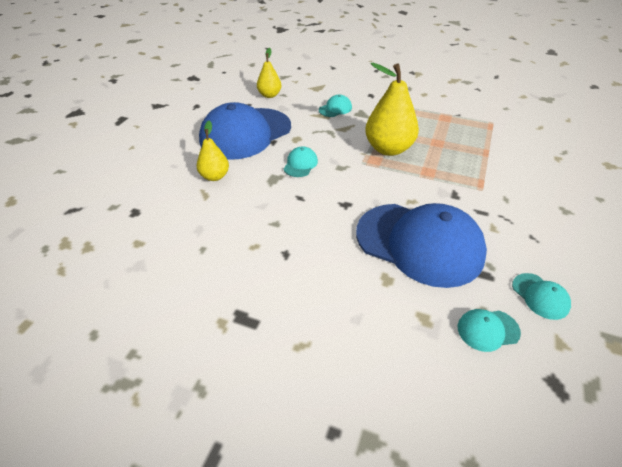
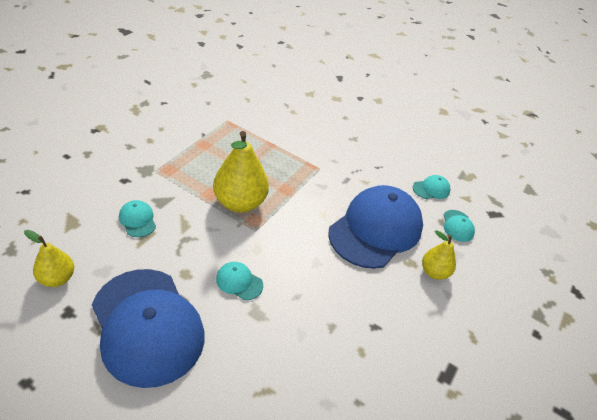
camera: 85 degrees left, 0 degrees up
yellow pear [197,121,229,181] -> yellow pear moved to [422,230,456,280]

